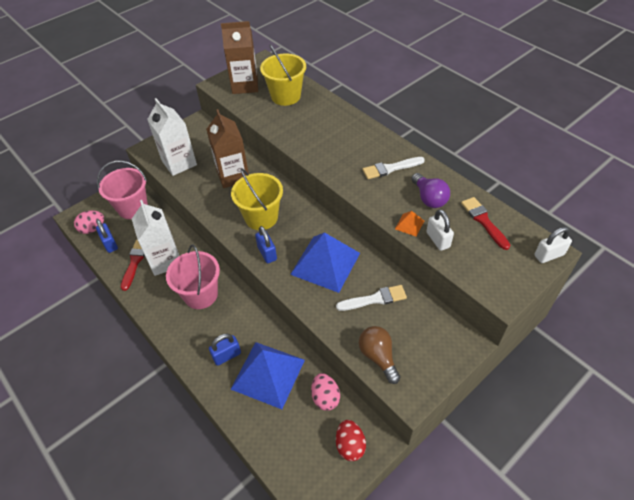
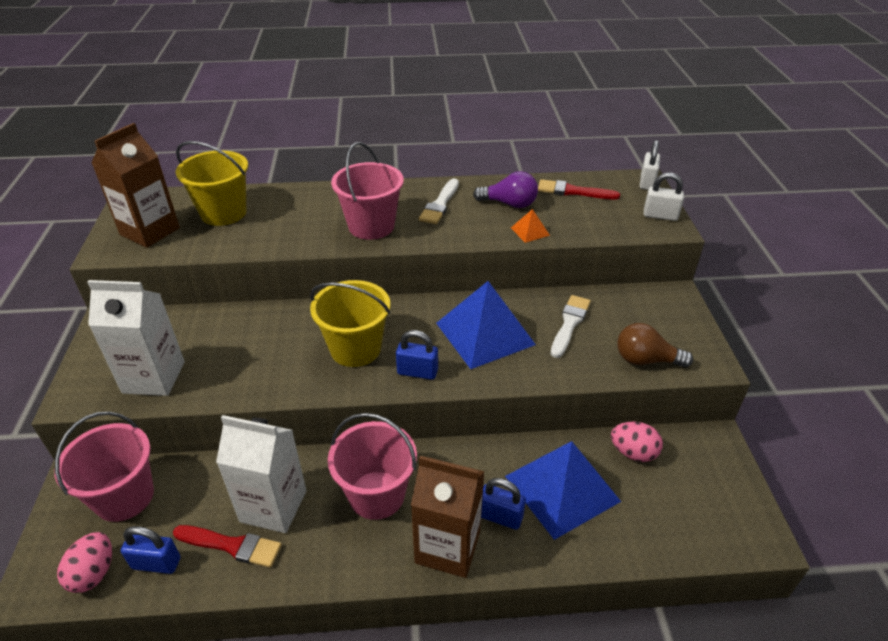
camera: 55 degrees left, 10 degrees down
red brush [121,240,145,291] -> red brush turned 150 degrees clockwise [173,525,282,568]
brown carton [206,109,249,188] -> brown carton moved to [411,456,485,578]
blue padlock [209,334,241,366] -> blue padlock turned 75 degrees counterclockwise [481,478,526,530]
red egg [336,420,366,461] -> none
white padlock [426,209,454,251] -> white padlock moved to [644,173,684,221]
none -> pink bucket [331,142,404,240]

